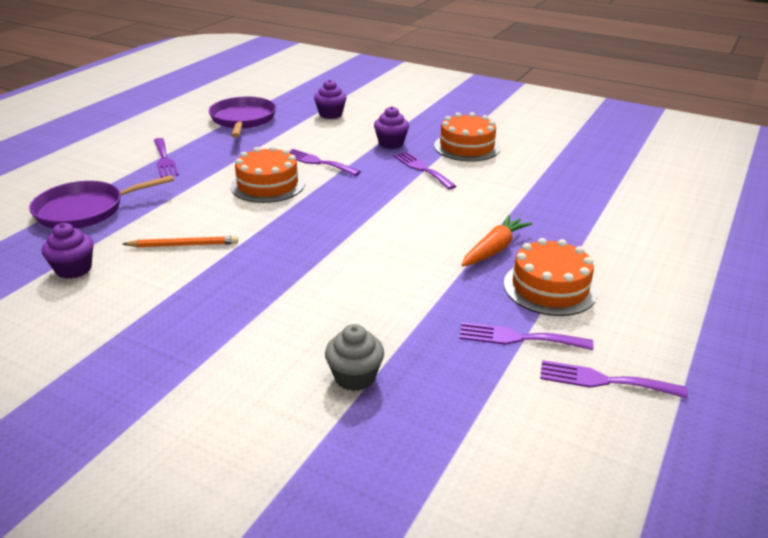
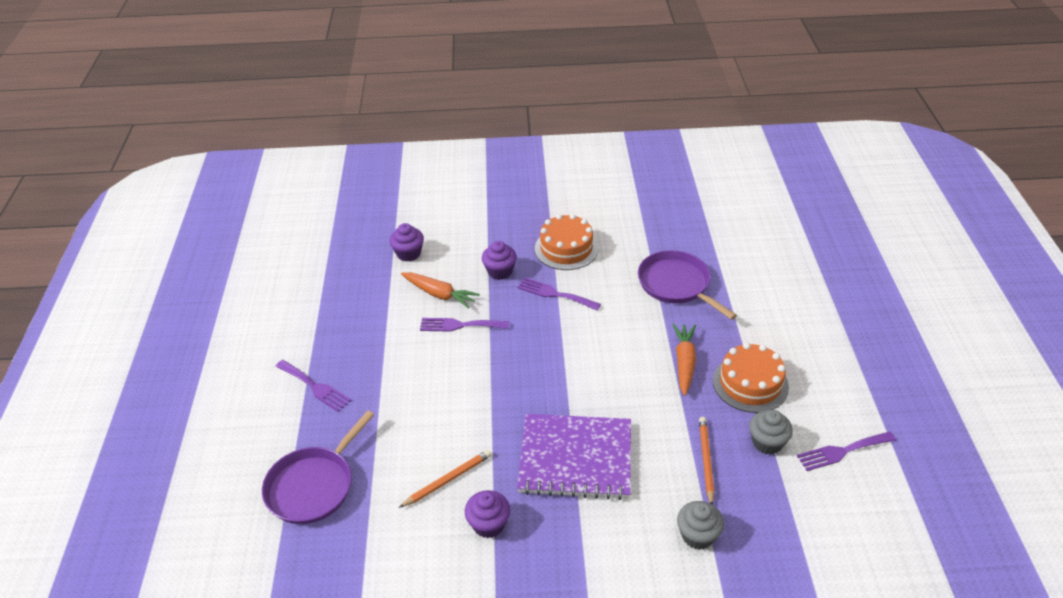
camera: 30 degrees left, 10 degrees up
purple cupcake [42,223,94,279] -> purple cupcake moved to [465,490,510,538]
purple pan [209,96,276,138] -> purple pan moved to [638,250,737,320]
orange cake [230,146,305,203] -> none
purple fork [459,322,593,350] -> grey cupcake [749,410,793,455]
none -> orange carrot [401,272,480,309]
none -> purple notebook [517,414,631,500]
none -> orange pencil [699,417,715,505]

